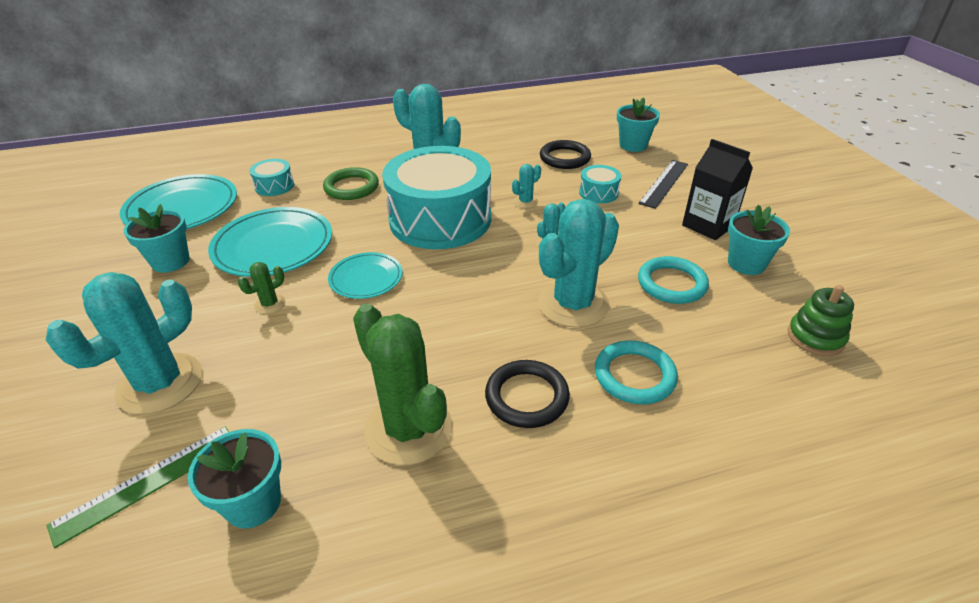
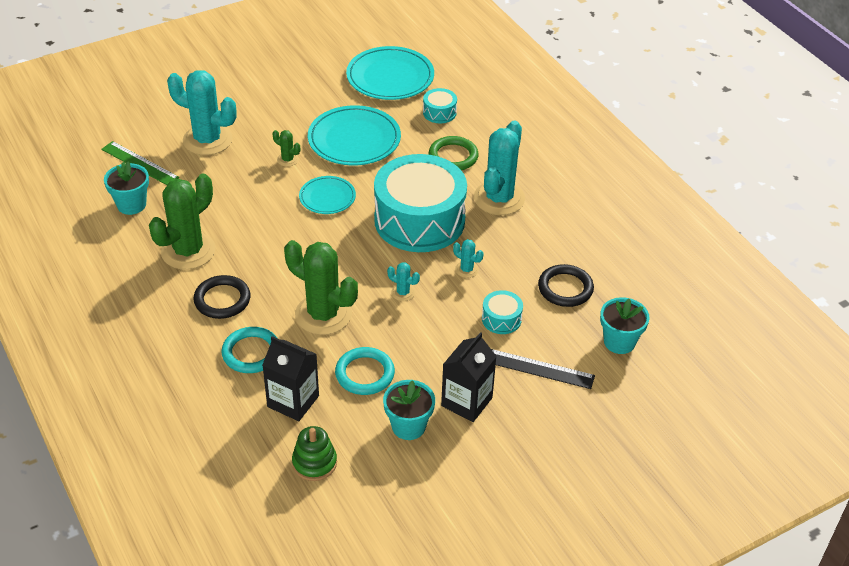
camera: 75 degrees right, 5 degrees up
turquoise flower pot [123,204,190,273] -> none
turquoise cactus [538,199,619,328] -> green cactus [284,240,358,335]
none -> black carton [262,336,319,421]

